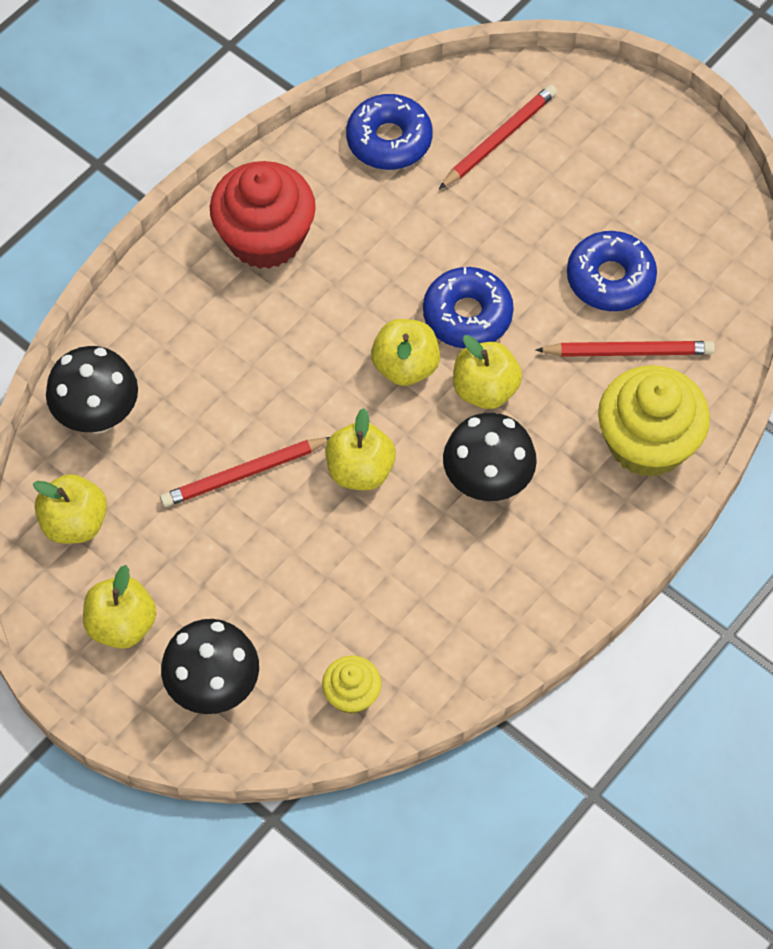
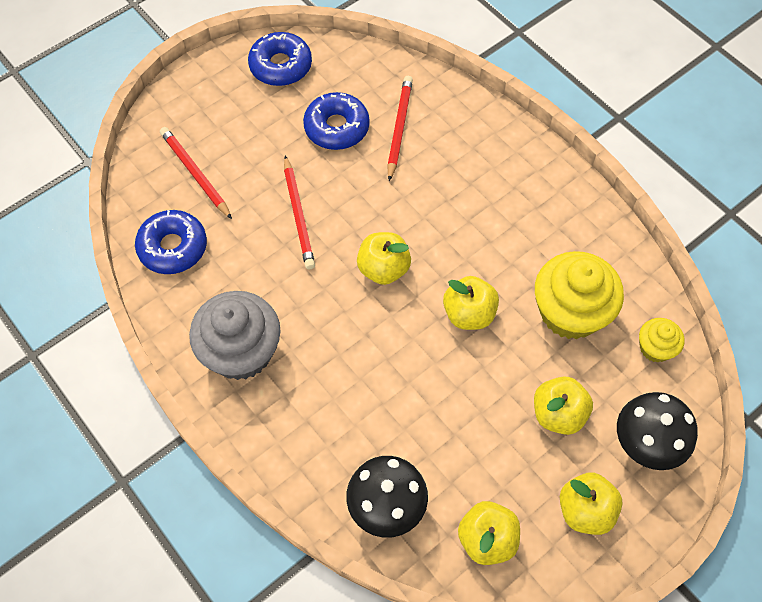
camera: 80 degrees left, 0 degrees up
red pencil [160,437,330,507] -> red pencil moved to [284,155,315,269]
red cupcake [210,161,316,269] -> grey cupcake [189,291,281,380]
blue donut [423,267,514,348] -> blue donut moved to [248,32,312,86]
black mushroom [443,413,537,501] -> none
yellow apple [453,335,522,409] -> yellow apple moved to [534,376,593,435]
yellow cupcake [598,365,710,477] -> yellow cupcake moved to [535,251,624,339]

